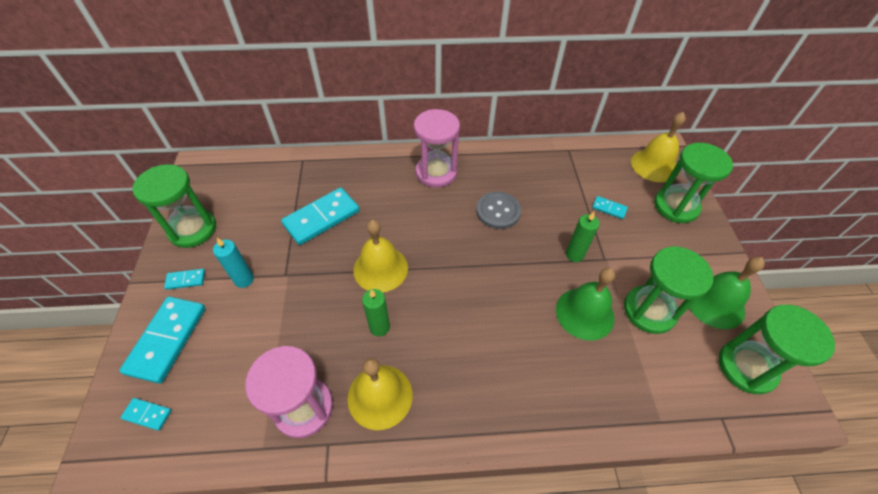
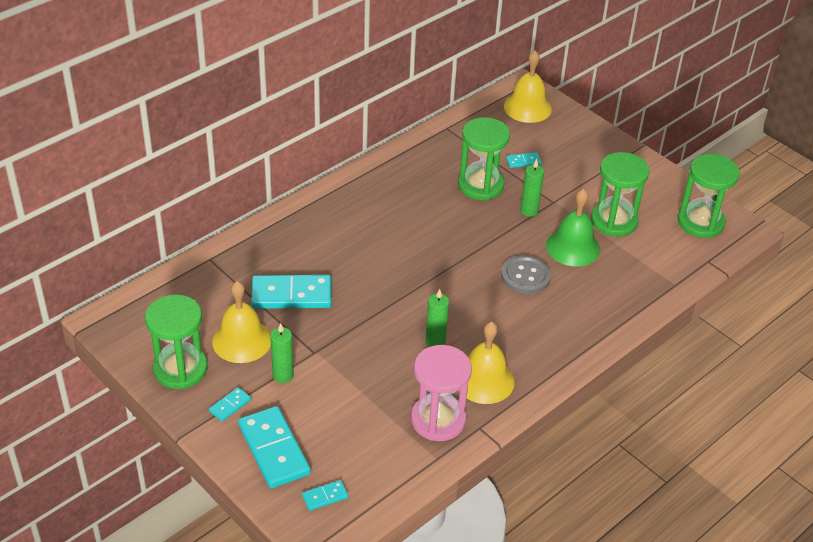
camera: 40 degrees left, 10 degrees down
turquoise candle [213,238,254,288] -> green candle [270,323,294,383]
turquoise domino [281,188,360,245] -> turquoise domino turned 75 degrees clockwise [251,275,331,309]
yellow bell [353,220,408,292] -> yellow bell moved to [212,281,271,363]
pink hourglass [414,109,460,188] -> none
grey button [476,192,521,229] -> grey button moved to [501,255,551,294]
green hourglass [654,143,733,223] -> green hourglass moved to [458,117,510,200]
green bell [689,257,765,329] -> none

